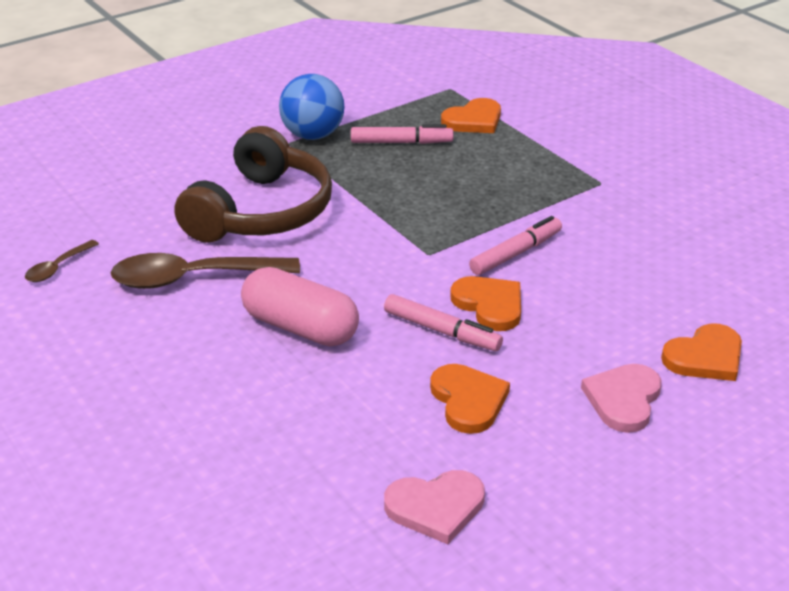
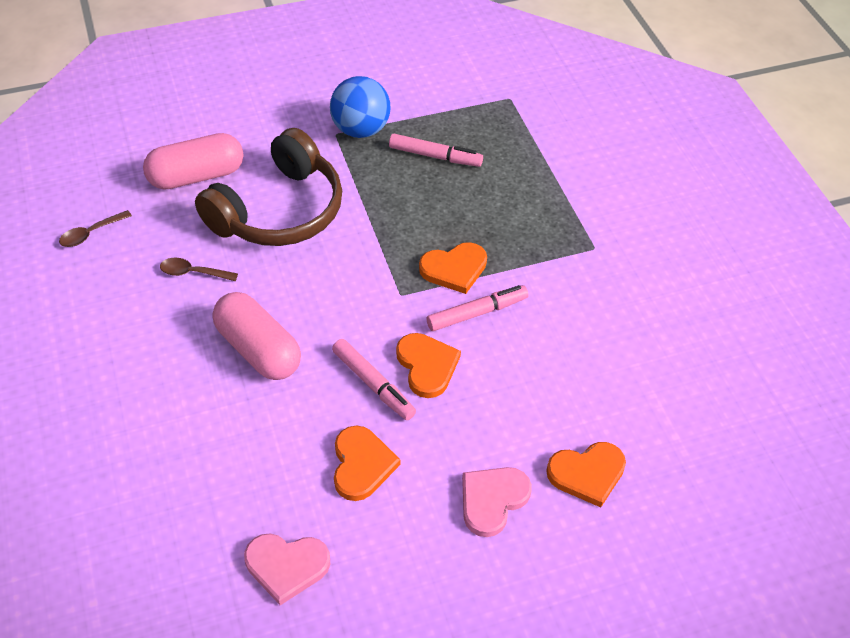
camera: 15 degrees right, 15 degrees up
brown spoon [111,253,300,289] -> brown spoon [160,258,238,281], size x0.48
orange heart [441,98,501,133] -> orange heart moved to [419,242,487,294]
none -> pink capsule [143,133,243,189]

